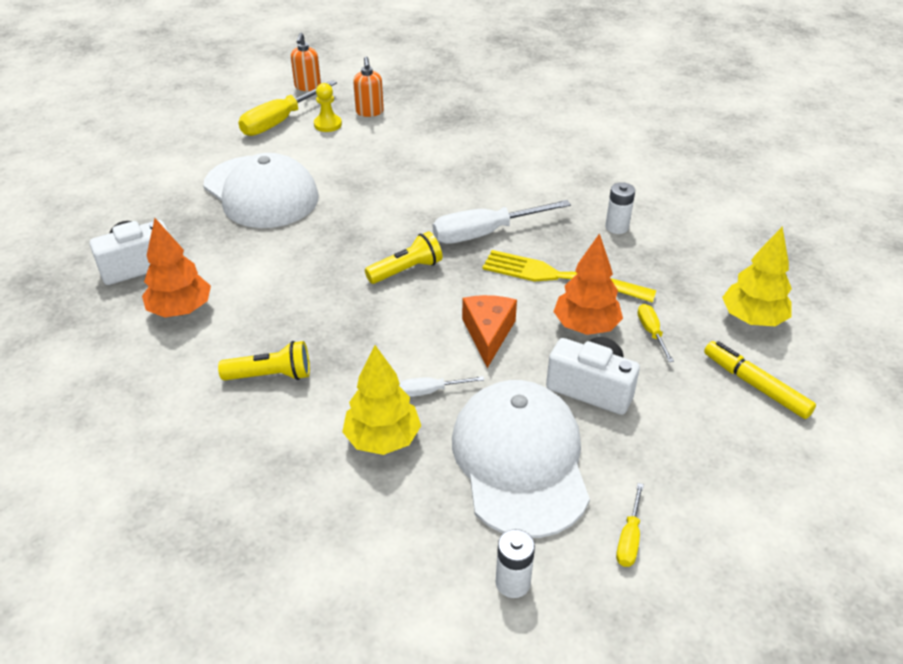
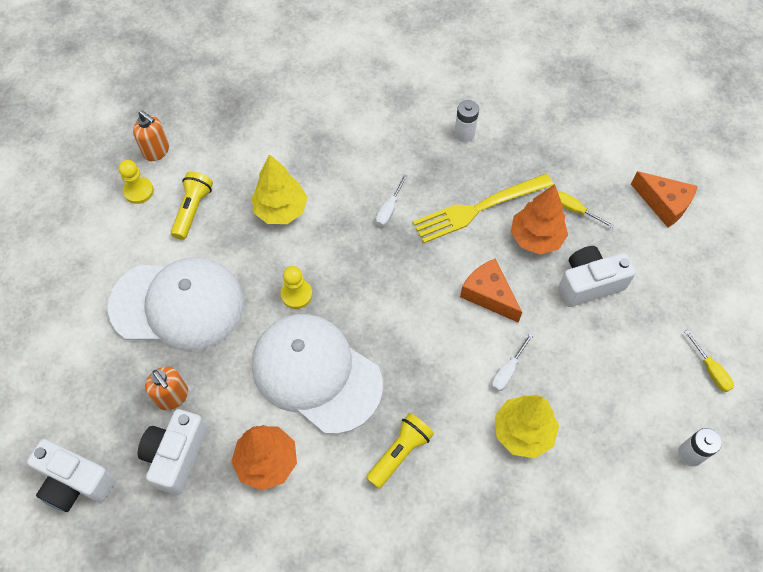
camera: 45 degrees left, 20 degrees up
yellow screwdriver [238,80,337,136] -> none
orange soap dispenser [291,33,321,91] -> orange soap dispenser moved to [145,367,188,410]
yellow flashlight [365,231,442,284] -> yellow flashlight moved to [171,171,213,240]
white screwdriver [433,200,571,244] -> white screwdriver [376,174,408,226], size x0.49
white cap [452,380,590,538] -> white cap moved to [252,314,383,434]
yellow marker [704,341,816,419] -> orange cheese [631,171,698,228]
yellow tree [722,226,792,326] -> yellow tree moved to [252,154,308,224]
none -> white camera [27,439,116,512]
none -> yellow pawn [280,266,312,309]

